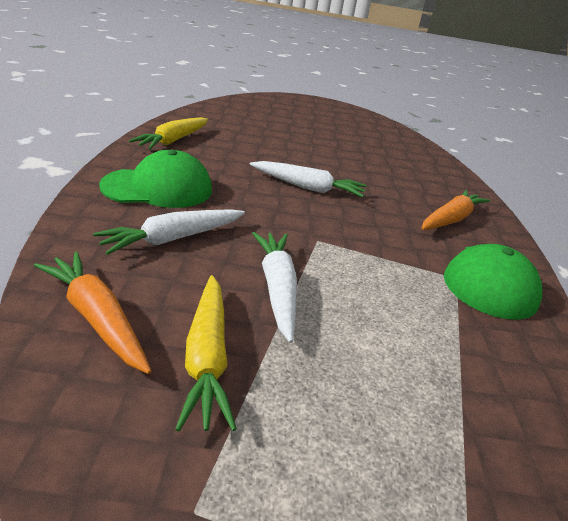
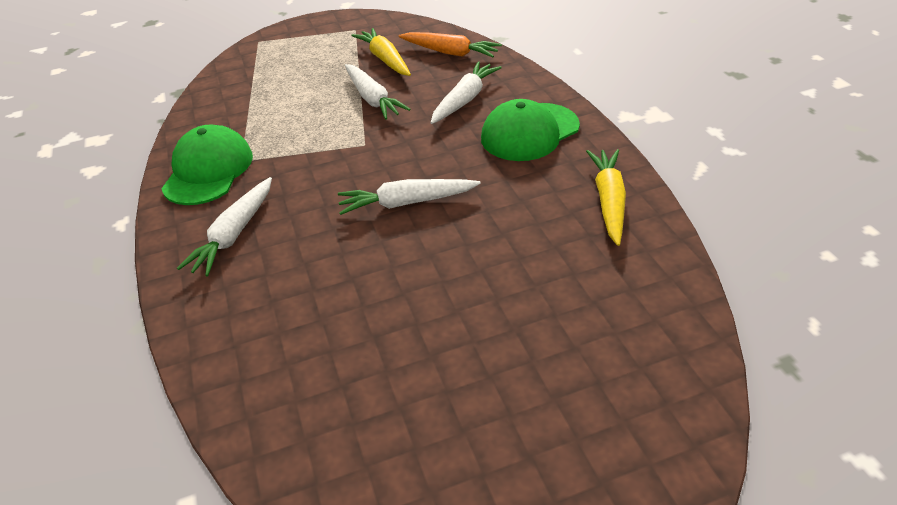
camera: 165 degrees right, 10 degrees up
orange carrot [422,190,490,230] -> white carrot [177,177,272,276]

